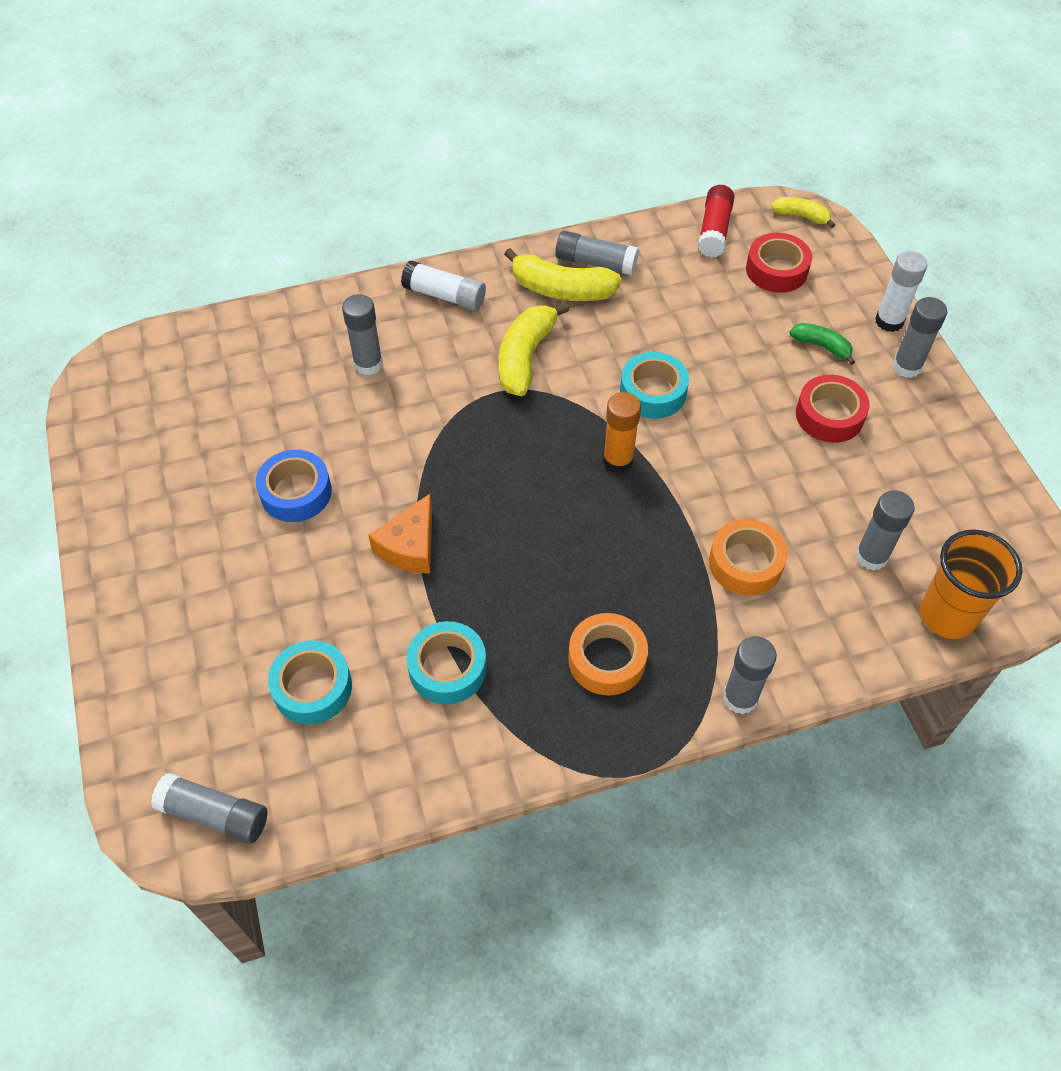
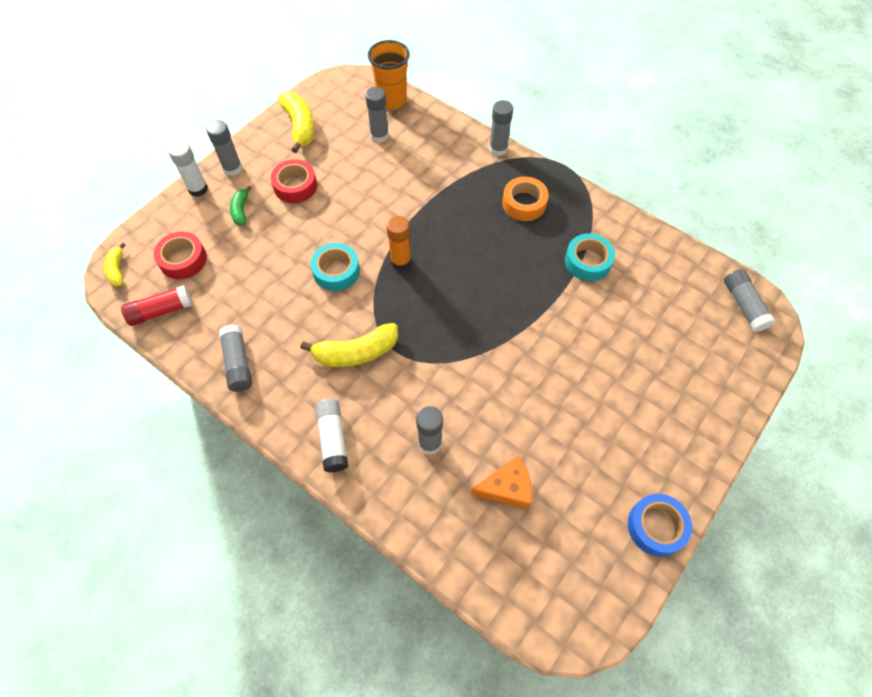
camera: 125 degrees left, 5 degrees up
blue tape [256,450,332,522] -> blue tape moved to [628,494,692,557]
turquoise tape [268,640,352,725] -> none
orange cheese [368,494,432,573] -> orange cheese moved to [471,455,532,510]
yellow banana [504,248,622,301] -> yellow banana moved to [278,92,315,153]
orange tape [709,519,788,595] -> none

